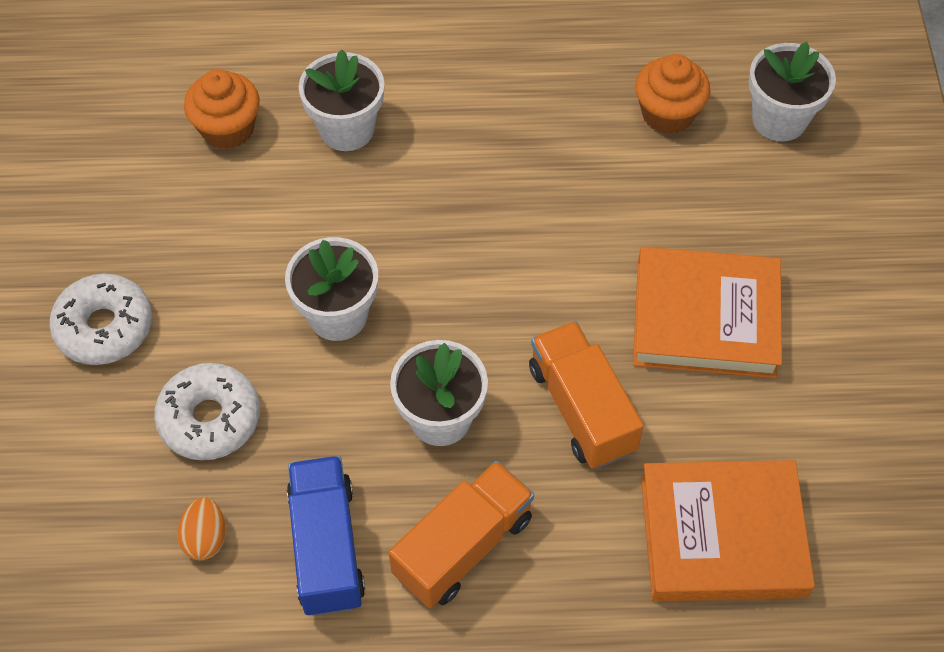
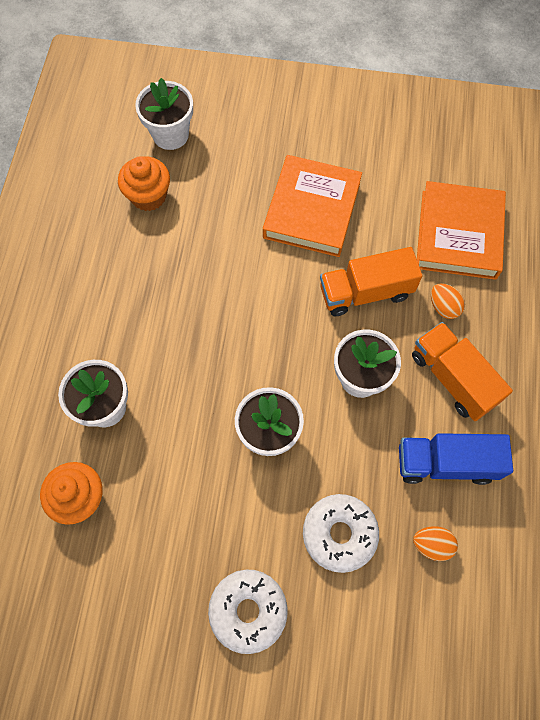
camera: 80 degrees left, 10 degrees up
none -> orange egg [431,283,465,319]

